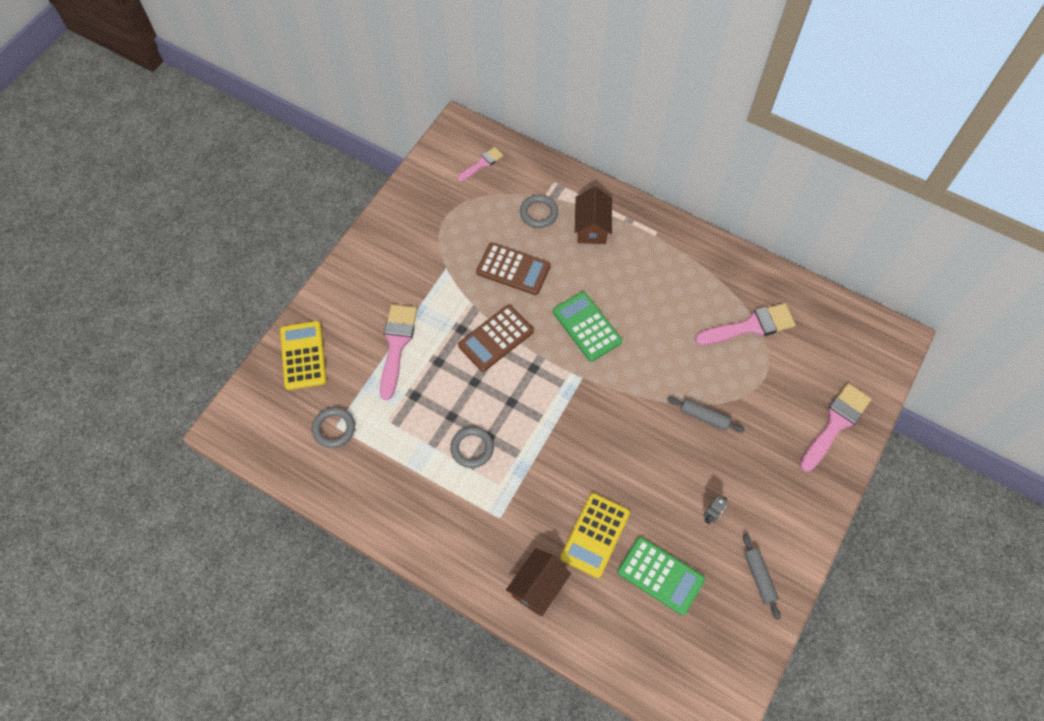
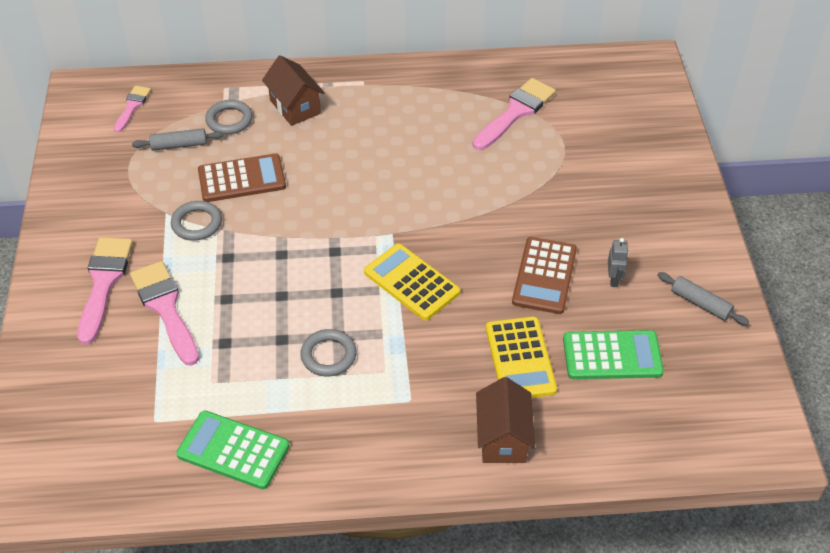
camera: 35 degrees left, 15 degrees down
yellow calculator [280,321,327,390] -> yellow calculator moved to [364,243,460,320]
grey ring [312,407,355,448] -> grey ring moved to [171,201,222,241]
brown calculator [458,305,534,372] -> brown calculator moved to [512,237,577,314]
green calculator [553,292,622,362] -> green calculator moved to [176,411,290,489]
grey rolling pin [667,397,745,432] -> grey rolling pin moved to [132,128,224,151]
pink brush [800,383,871,472] -> pink brush moved to [78,237,133,345]

